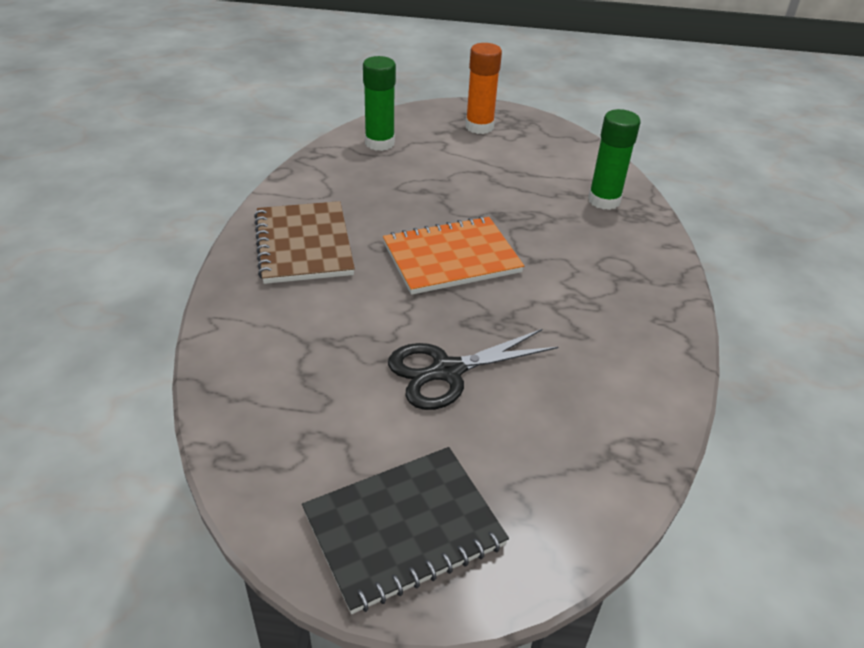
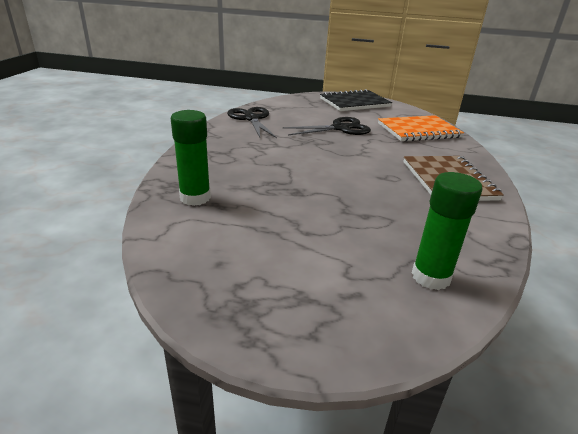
camera: 175 degrees left, 10 degrees down
orange notebook [383,216,524,295] -> orange notebook moved to [378,115,464,142]
orange glue stick [466,43,502,134] -> none
none -> black scissors [227,107,277,138]

